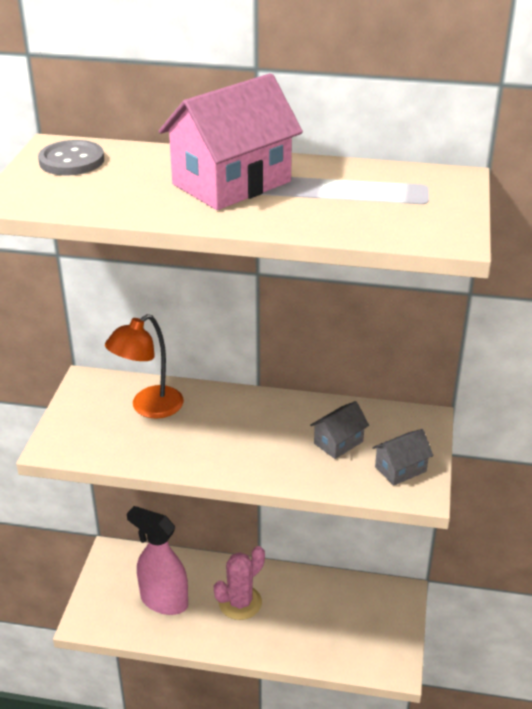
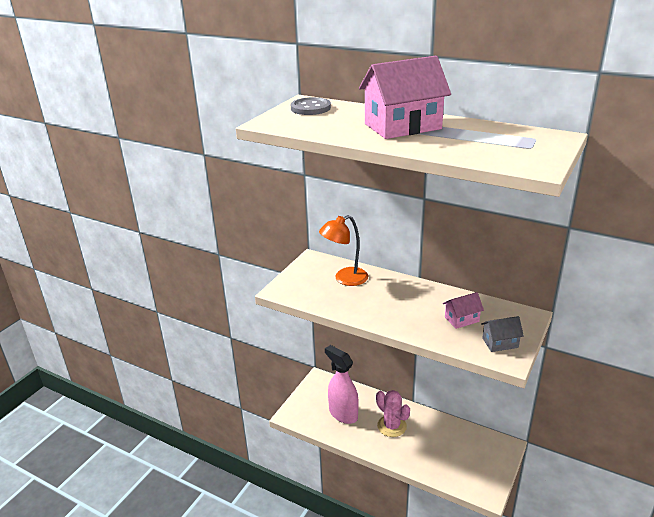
camera: 20 degrees right, 5 degrees down
pink cactus [214,546,265,620] -> pink cactus turned 75 degrees clockwise [376,390,410,437]
grey house [310,401,369,459] -> pink house [443,292,484,329]

